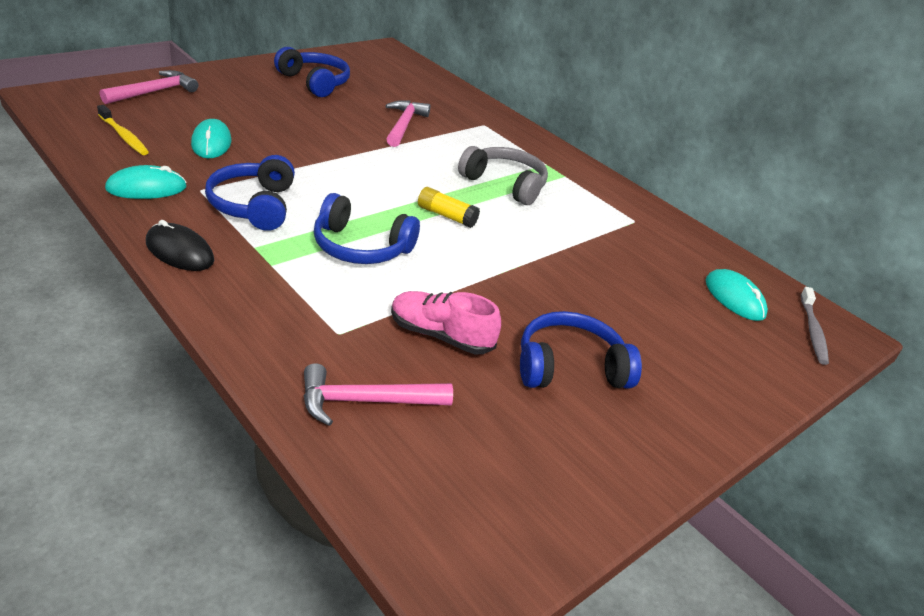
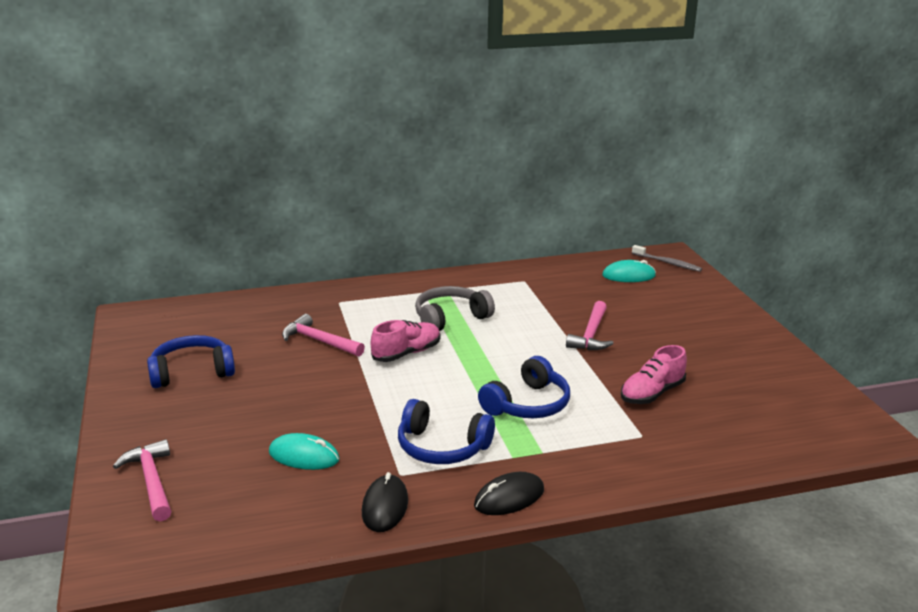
camera: 60 degrees left, 10 degrees down
yellow toothbrush [97,105,149,155] -> none
turquoise mouse [105,165,187,199] -> black mouse [362,472,408,532]
pink hammer [303,363,453,426] -> pink hammer moved to [566,301,614,350]
yellow glue stick [418,187,480,228] -> none
blue headphones [520,311,642,388] -> none
none -> pink shoe [371,320,441,362]

